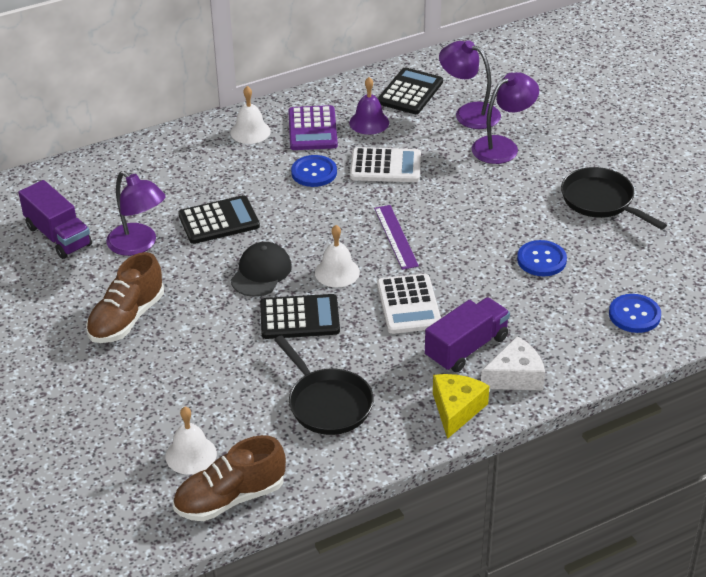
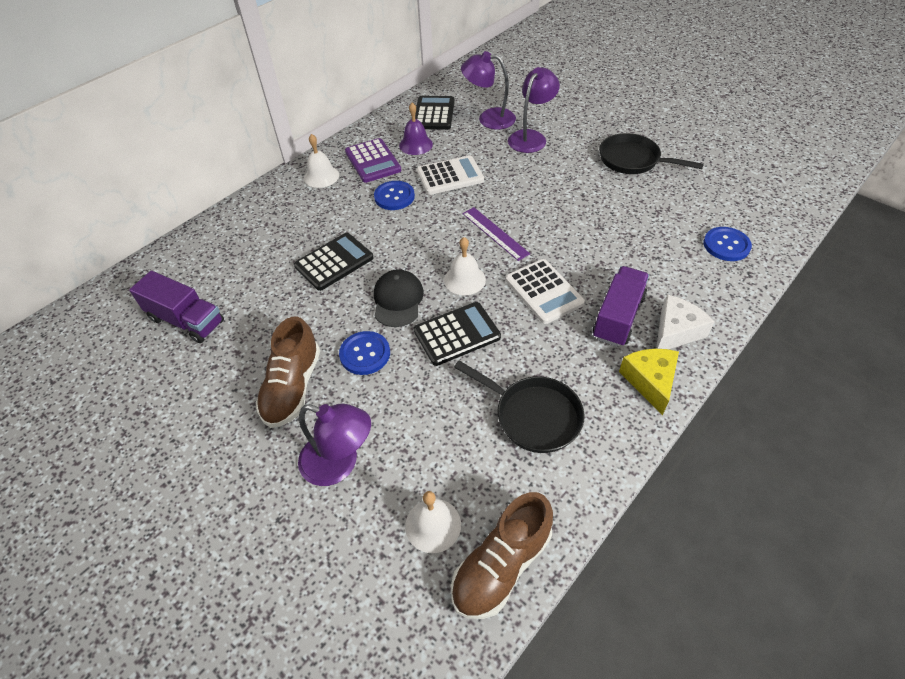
camera: 20 degrees left, 10 degrees up
purple lamp [106,171,166,256] -> purple lamp moved to [298,404,371,486]
blue button [517,240,567,276] -> blue button moved to [339,331,390,375]

